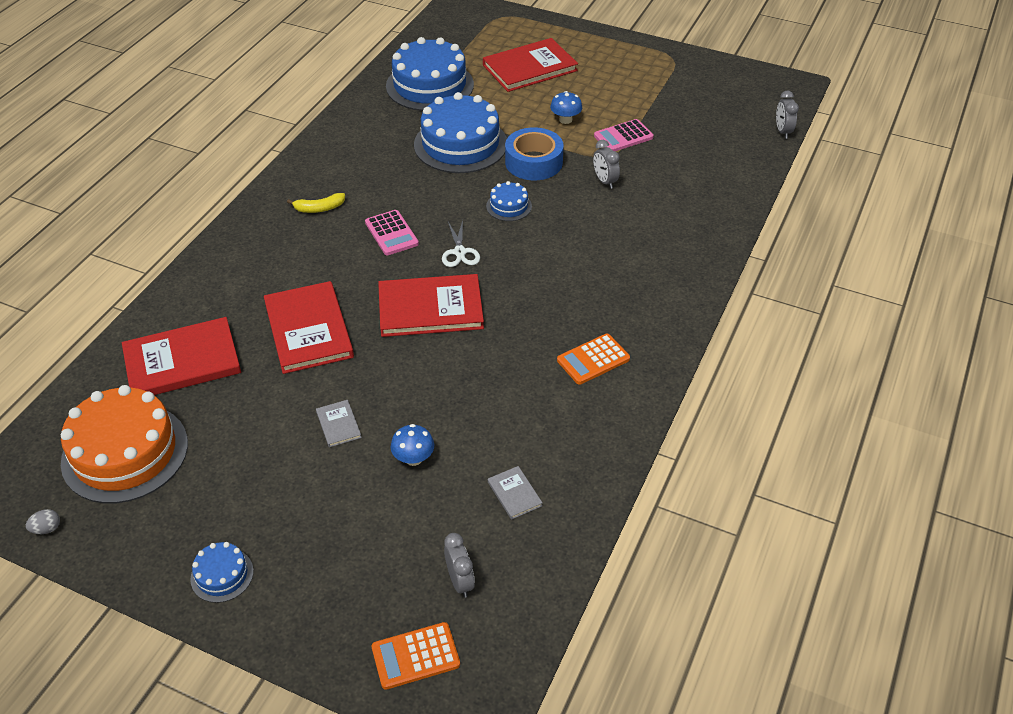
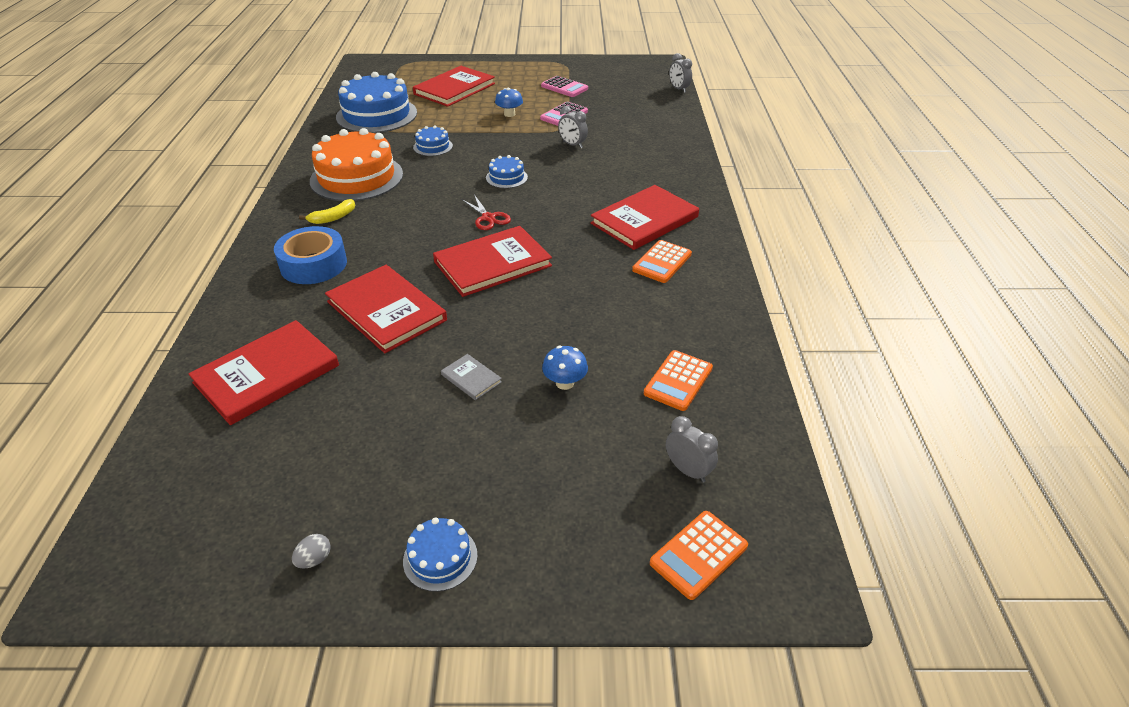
camera: 25 degrees left, 5 degrees down
grey egg [26,509,60,534] -> grey egg moved to [292,534,331,569]
orange cake [61,385,188,503] -> orange cake moved to [310,128,403,201]
pink calculator [365,210,419,255] -> pink calculator moved to [541,76,588,97]
blue cake [414,92,507,173] -> blue cake [413,126,453,156], size x0.46
white scissors [442,220,480,267] -> red scissors [461,195,511,230]
grey book [488,466,543,520] -> orange calculator [644,350,713,411]
blue tape [505,127,564,180] -> blue tape moved to [274,226,347,284]
none -> red book [590,185,699,250]

